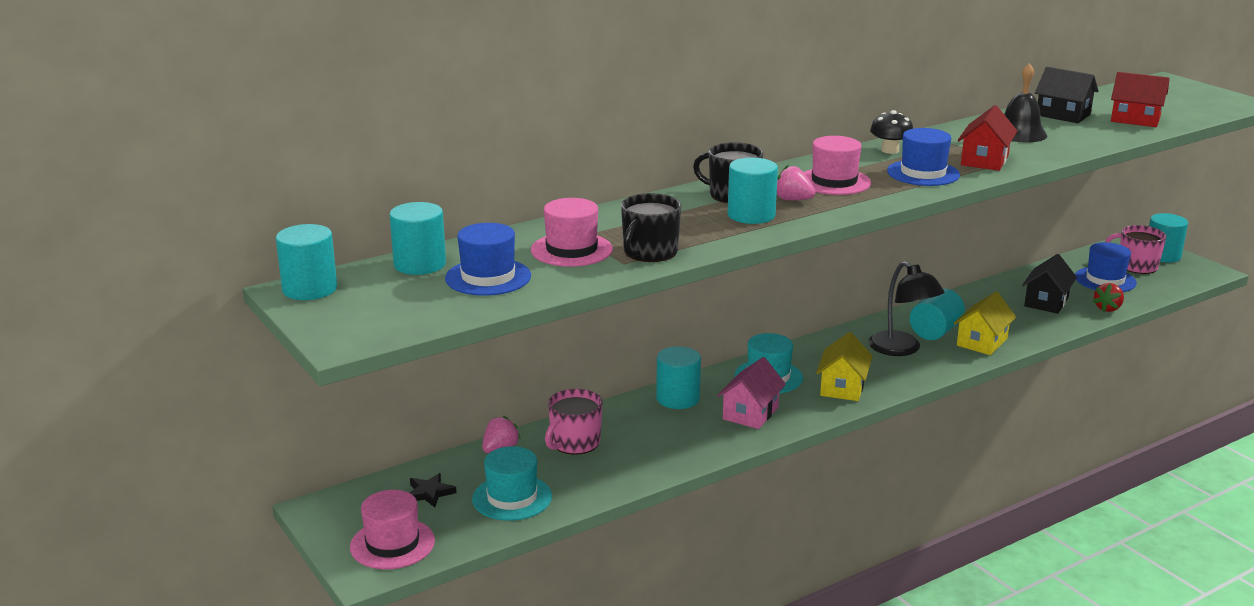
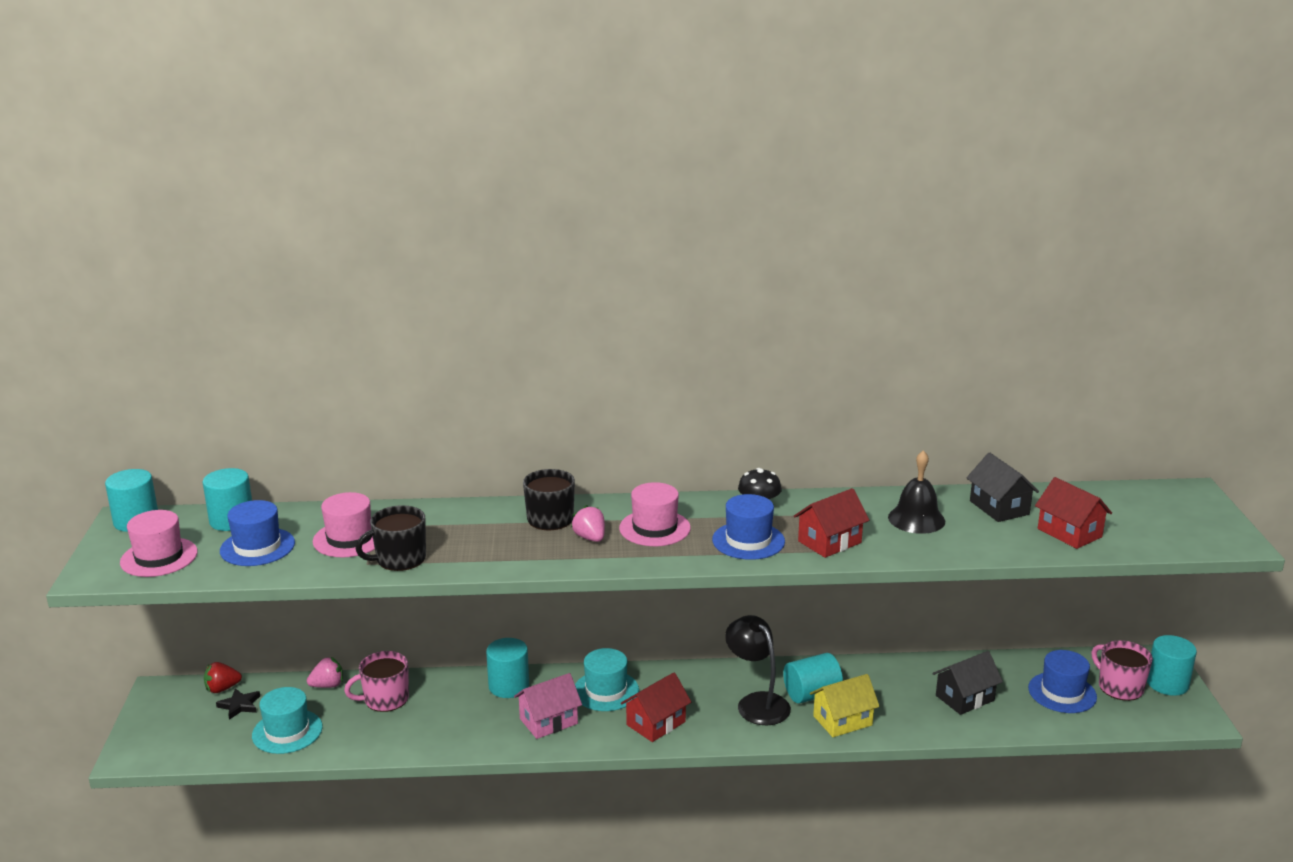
camera: 30 degrees right, 0 degrees up
pink hat [350,490,435,569] -> pink hat moved to [120,510,198,577]
turquoise cylinder [728,158,778,224] -> none
yellow house [816,332,872,401] -> red house [621,672,691,742]
black lamp [868,261,945,356] -> black lamp turned 150 degrees clockwise [725,615,791,725]
red strawberry [1093,283,1124,312] -> red strawberry moved to [204,662,242,693]

